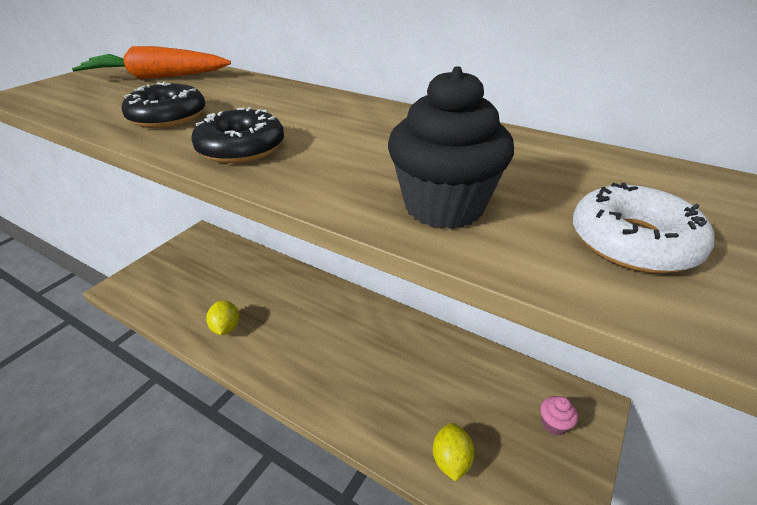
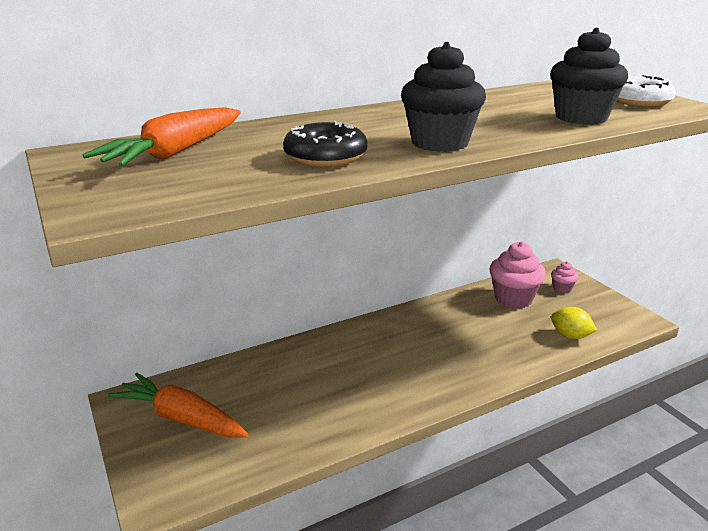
camera: 60 degrees left, 10 degrees down
black donut [191,107,284,163] -> black cupcake [401,42,486,152]
yellow lemon [206,300,239,335] -> none
none -> orange carrot [108,373,249,438]
none -> pink cupcake [489,241,546,309]

